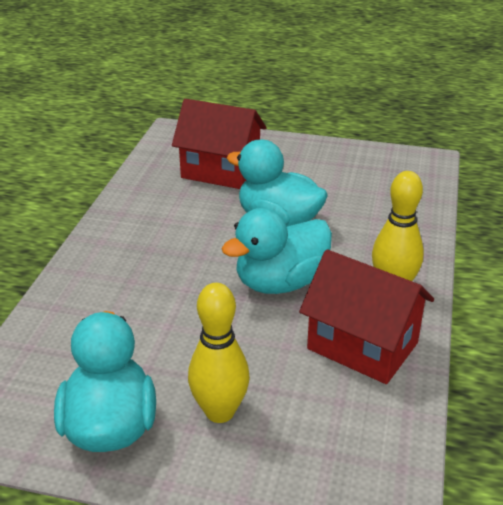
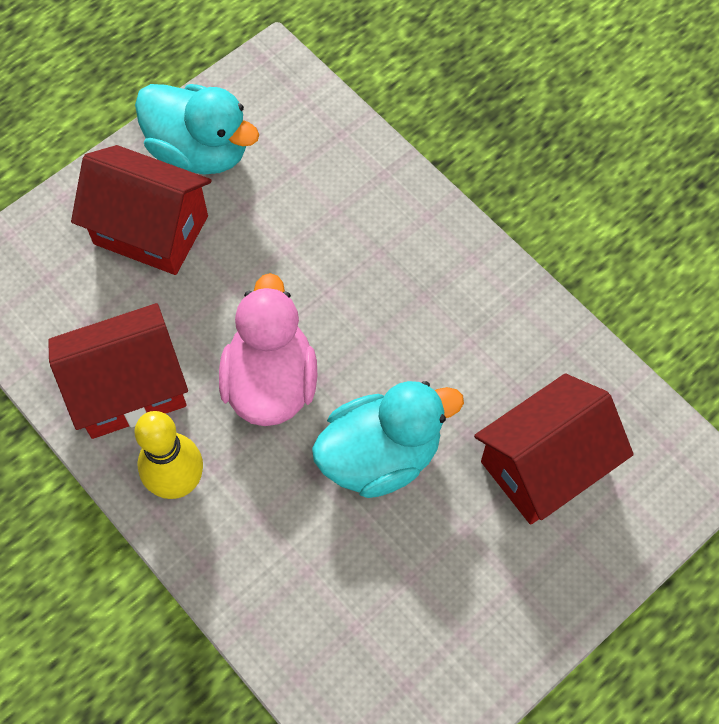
camera: 125 degrees right, 30 degrees up
yellow bowling pin [188,283,250,423] -> red house [71,145,212,275]
turquoise duck [221,208,332,294] -> pink duck [219,273,317,426]

